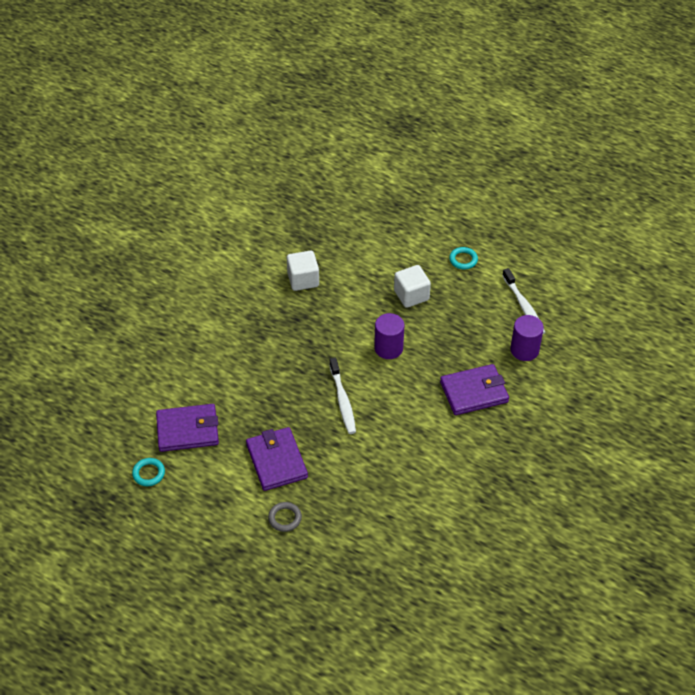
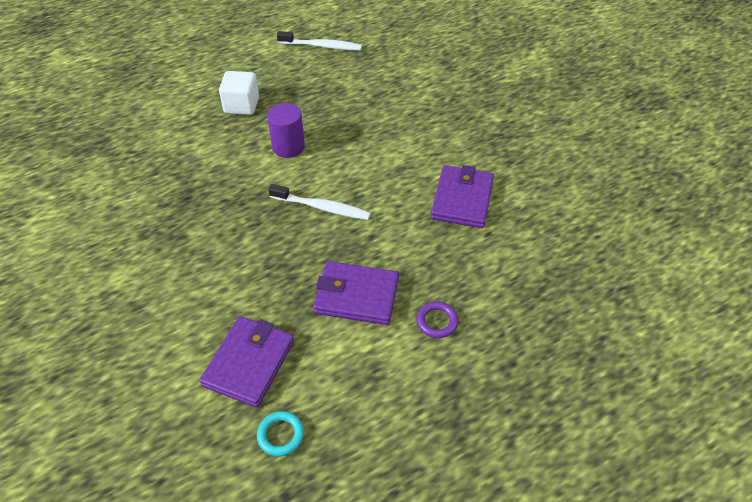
camera: 60 degrees left, 0 degrees up
grey ring [268,502,302,532] -> purple ring [416,301,459,338]
white cube [287,250,319,291] -> none
purple wallet [440,364,509,415] -> purple wallet moved to [431,165,494,228]
turquoise ring [449,247,478,270] -> none
purple cylinder [510,315,544,361] -> none

